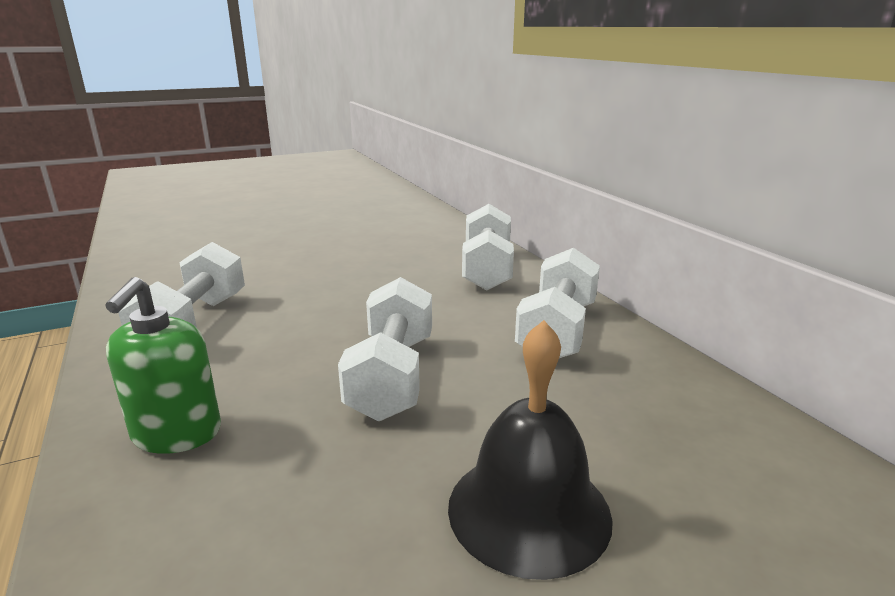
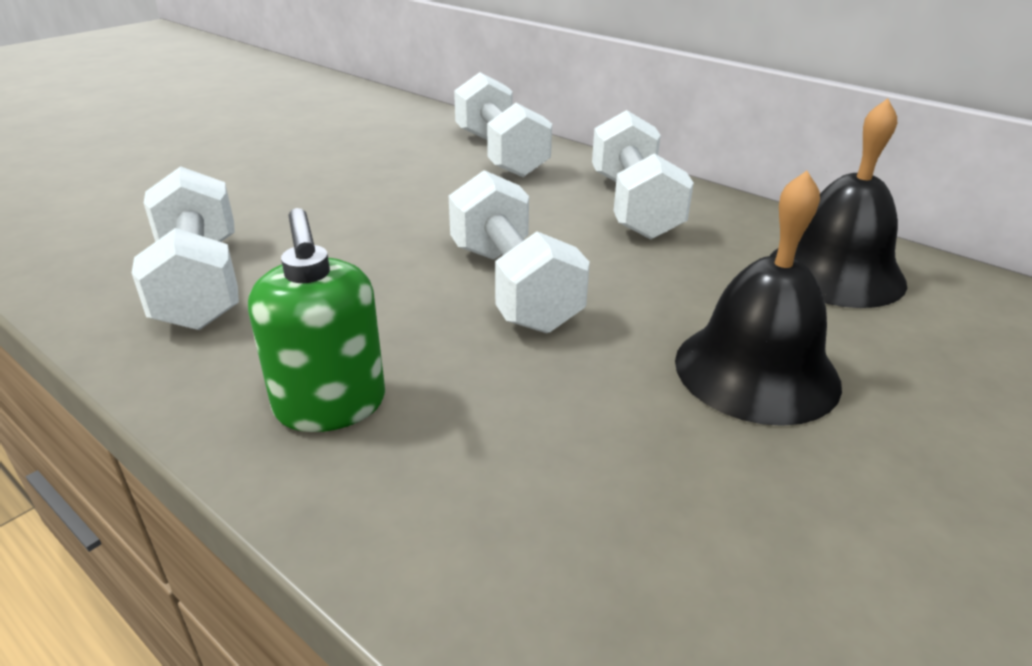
camera: 25 degrees left, 10 degrees up
none -> black bell [770,98,907,308]

